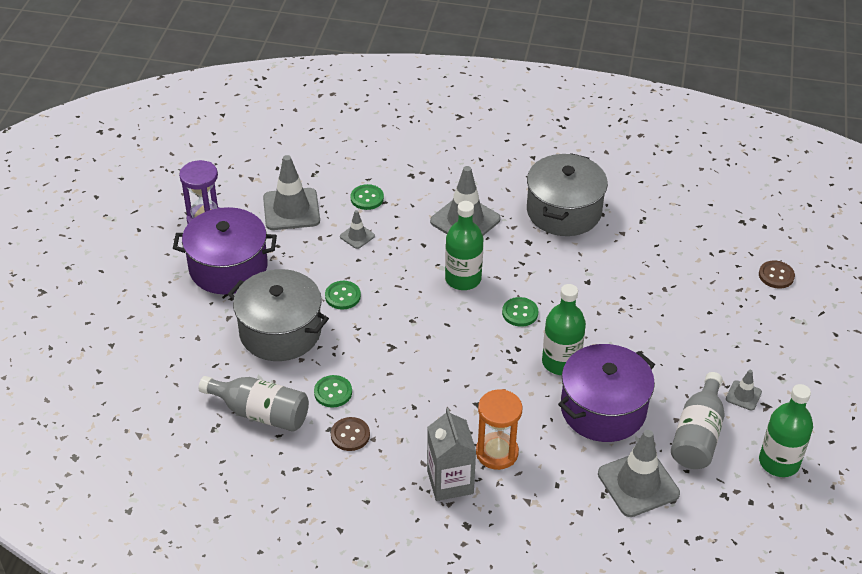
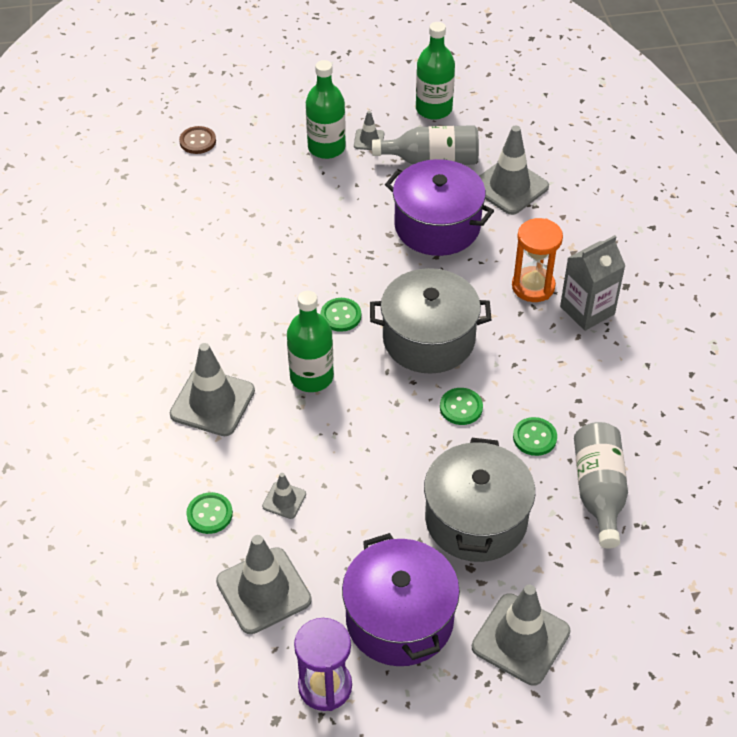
camera: 110 degrees left, 5 degrees up
green button [325,281,361,310] -> green button moved to [440,388,483,425]
brown button [331,417,370,451] -> none
grey pot [527,153,608,236] -> grey pot moved to [370,268,491,374]
green bottle [542,284,586,375] -> green bottle moved to [306,60,346,159]
none -> grey traffic cone [472,585,570,686]

